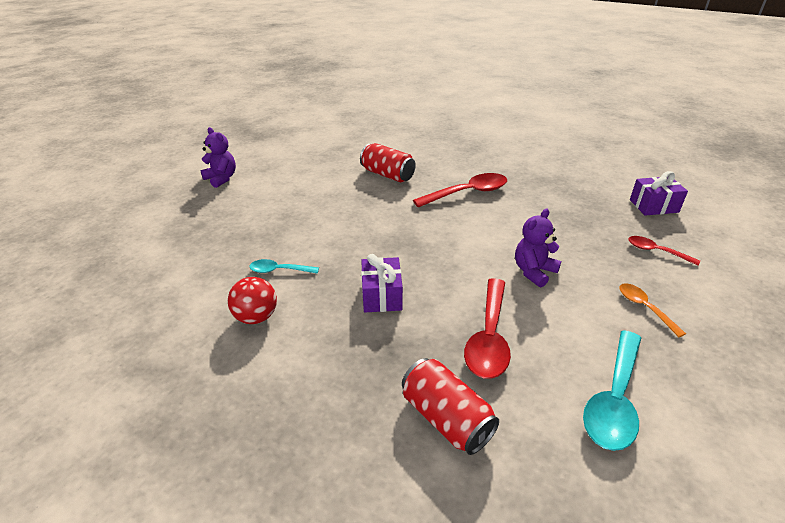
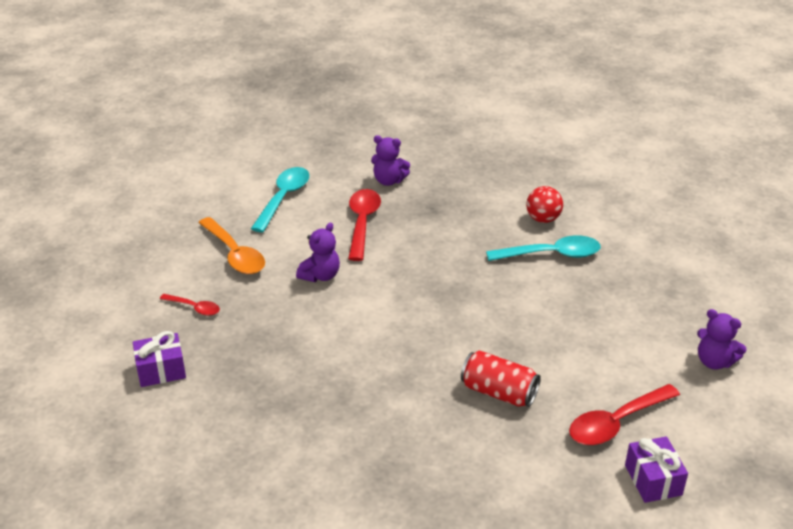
camera: 170 degrees right, 0 degrees up
turquoise spoon [249,259,319,274] -> turquoise spoon [486,235,601,261], size x1.80
purple gift [361,254,403,313] -> purple gift moved to [625,436,688,503]
red can [402,358,499,455] -> purple teddy bear [371,135,410,186]
red spoon [413,173,507,208] -> red spoon moved to [569,384,680,445]
orange spoon [619,283,686,337] -> orange spoon [198,217,265,274], size x1.80

